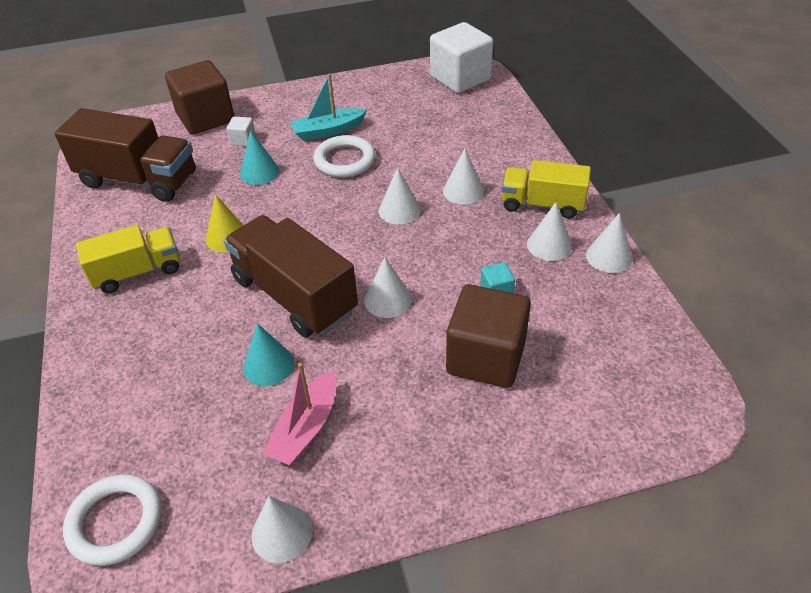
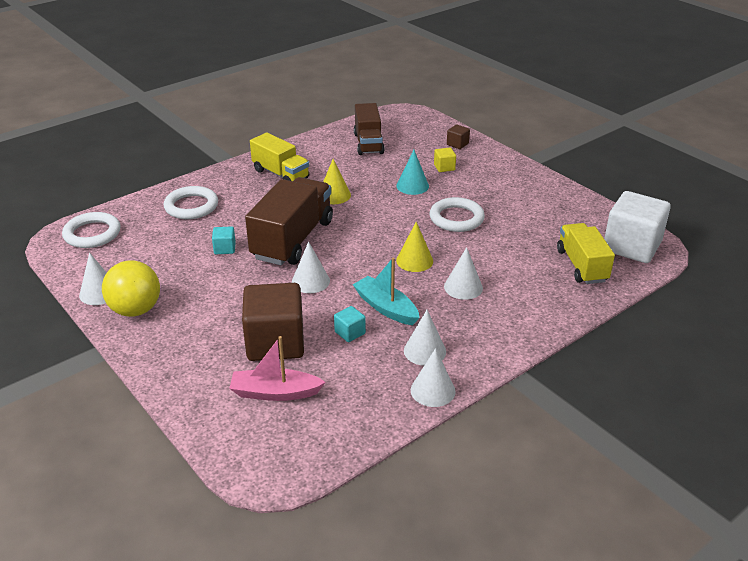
camera: 65 degrees right, 10 degrees down
brown truck [54,108,196,202] -> brown truck [354,103,385,155], size x0.65
brown cube [165,60,235,134] -> brown cube [447,124,470,149], size x0.43
white cube [226,117,256,146] -> yellow cube [434,147,456,172]
turquoise cone [243,323,294,386] -> turquoise cube [212,226,236,254]
pink boat [263,363,337,465] -> pink boat moved to [229,336,326,401]
turquoise boat [290,74,367,141] -> turquoise boat moved to [353,258,420,325]
white cone [379,167,421,225] -> yellow cone [396,222,433,272]
yellow truck [502,160,591,219] -> yellow truck moved to [557,223,615,284]
none -> yellow ball [102,260,160,317]
none -> white ring [164,186,218,219]

